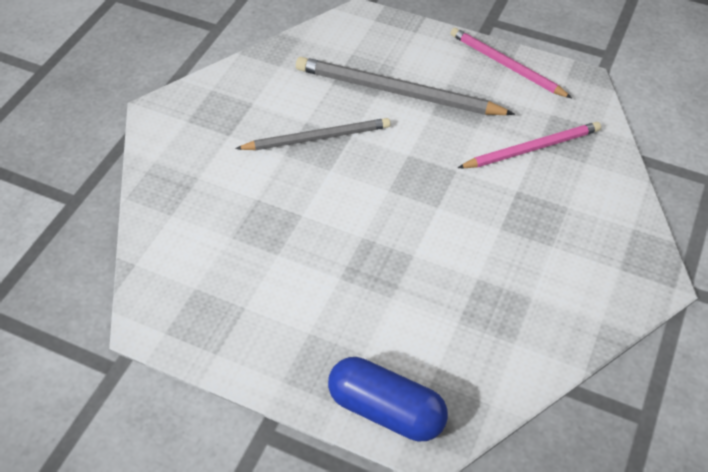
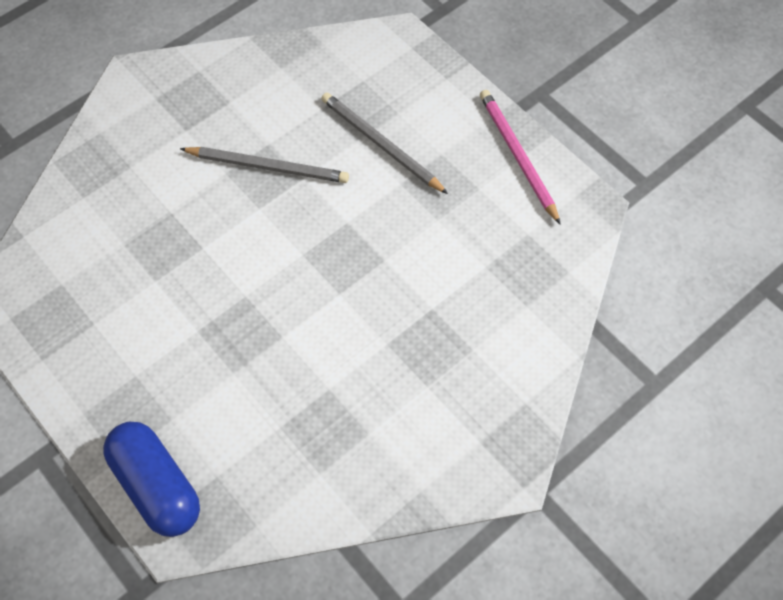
camera: 25 degrees right, 10 degrees up
grey pencil [296,57,515,115] -> grey pencil [321,92,448,194], size x0.66
pink pencil [458,122,601,168] -> none

